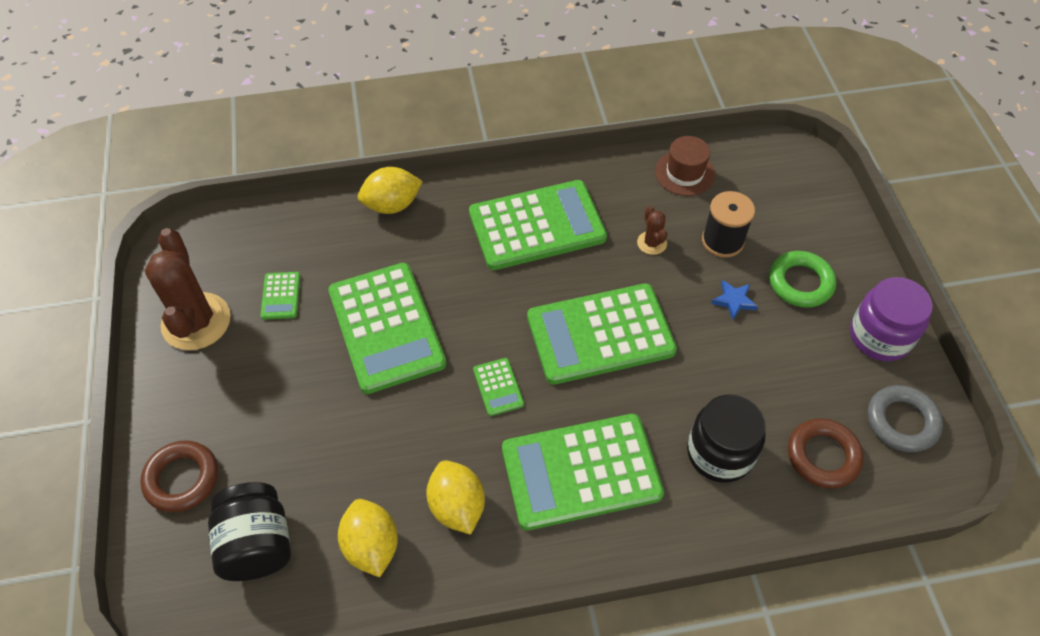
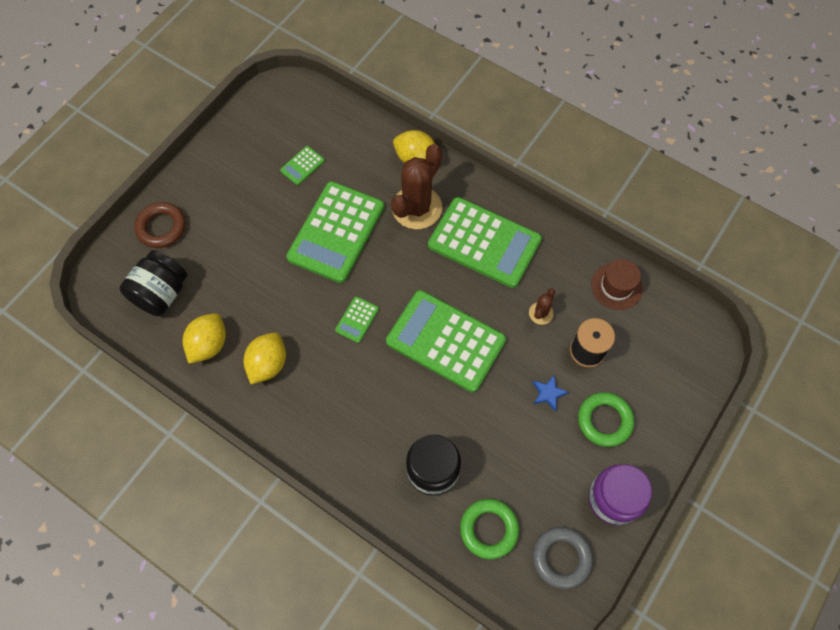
camera: 45 degrees right, 10 degrees up
brown cactus [145,228,231,350] -> brown cactus moved to [391,144,442,229]
green calculator [502,414,664,530] -> none
brown ring [788,418,864,489] -> green ring [460,499,519,559]

